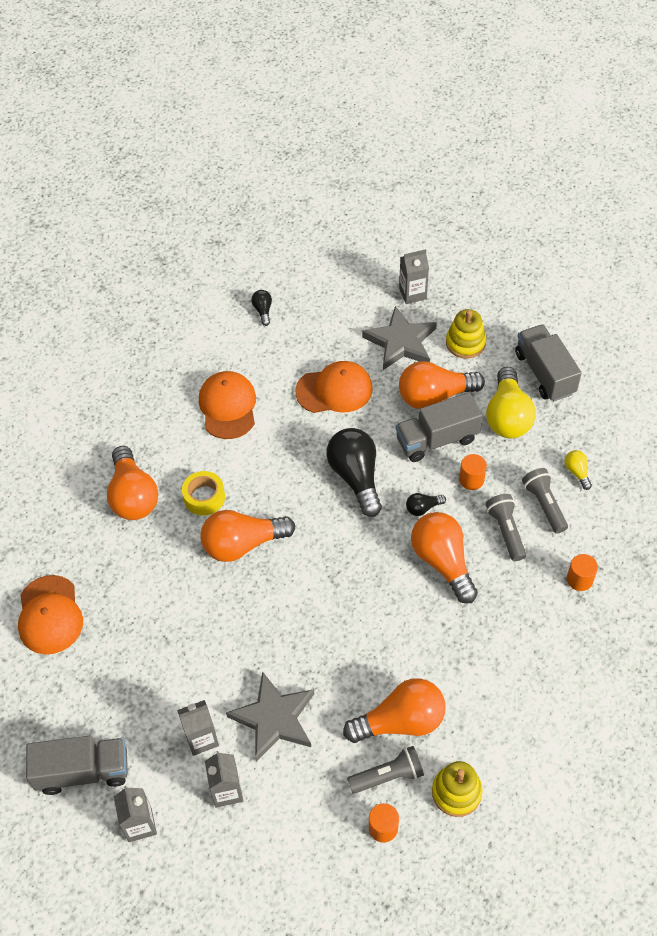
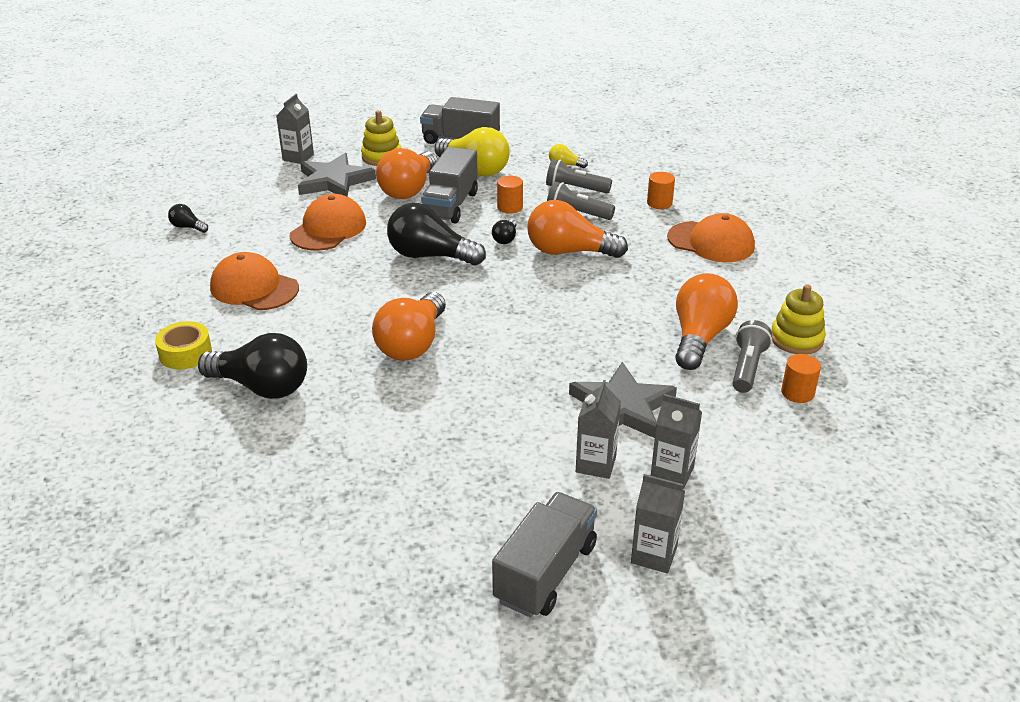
camera: 55 degrees left, 20 degrees down
orange cap [18,575,83,654] -> orange cap moved to [667,213,755,262]
orange light bulb [107,446,158,520] -> black light bulb [198,333,307,399]
yellow tape [182,471,225,515] -> yellow tape moved to [155,321,212,369]

